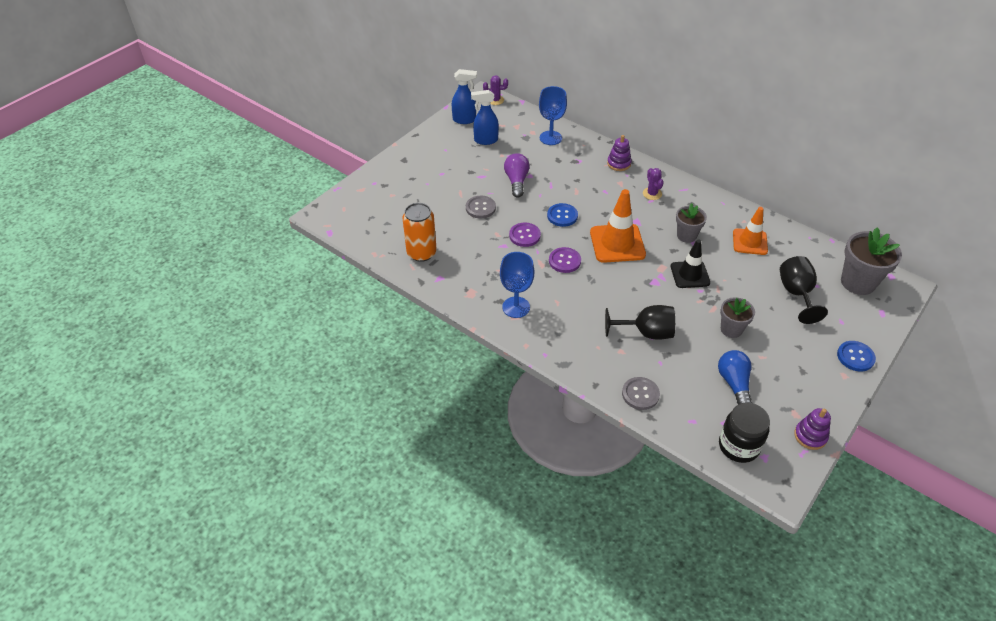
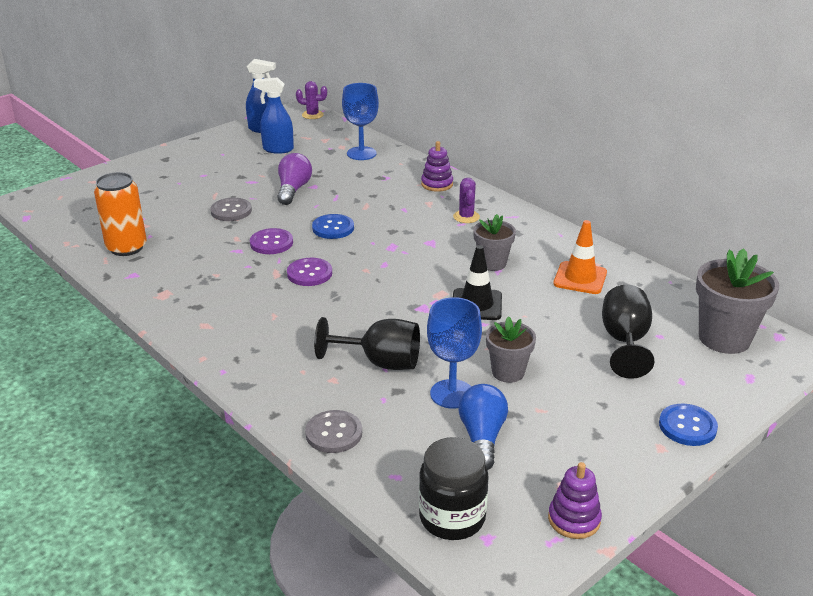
camera: 10 degrees right, 15 degrees down
blue goblet [500,252,534,318] -> blue goblet moved to [427,297,482,409]
orange traffic cone [590,189,646,263] -> none

